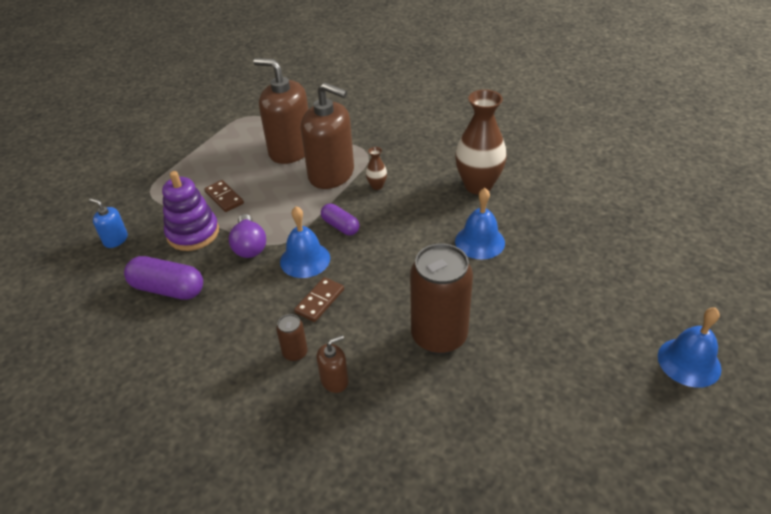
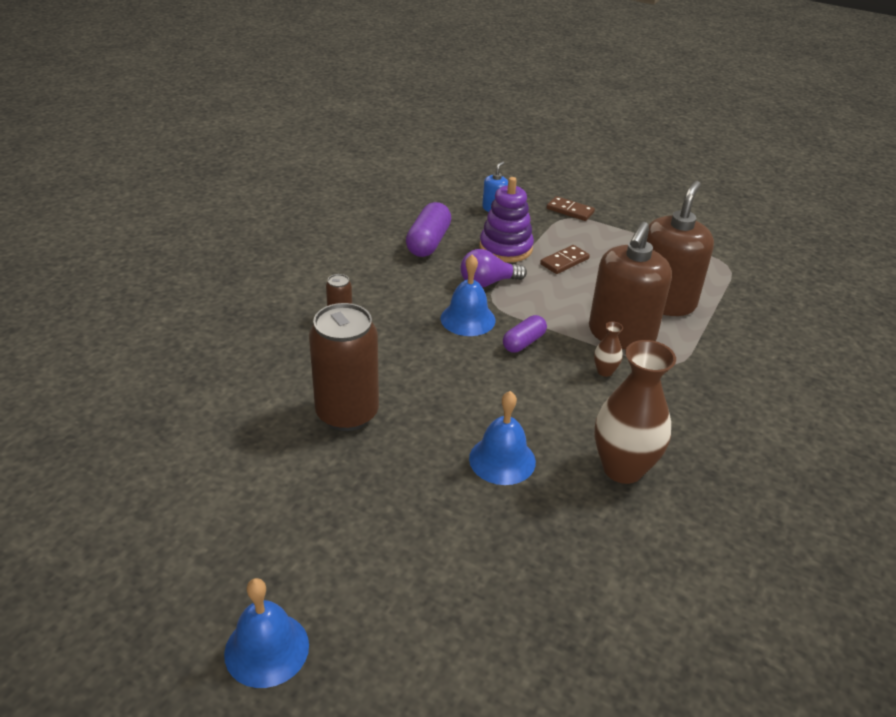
camera: 85 degrees right, 5 degrees down
brown domino [294,277,344,322] -> brown domino moved to [547,196,595,221]
brown soap dispenser [317,335,349,393] -> none

